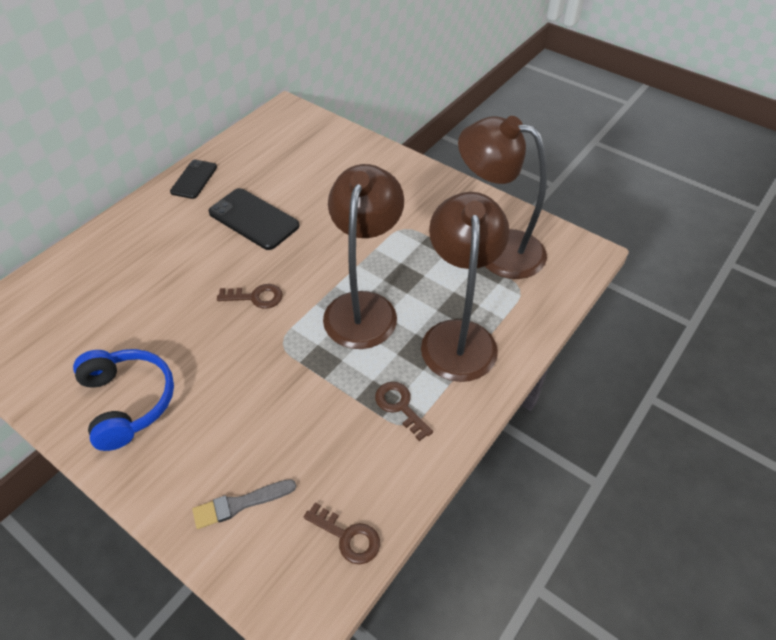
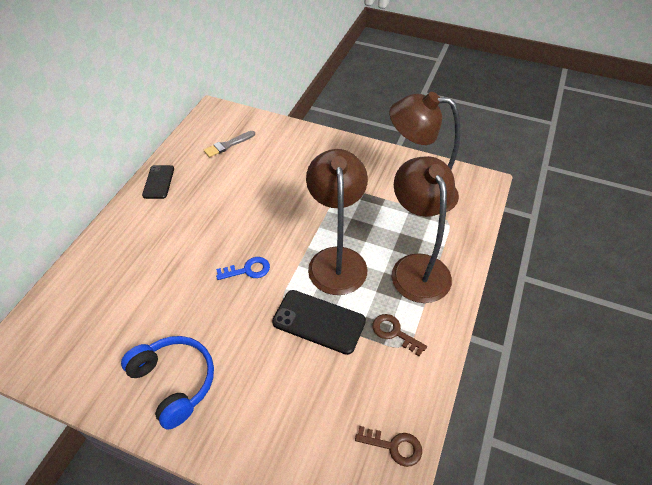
camera: 15 degrees left, 0 degrees up
grey brush [192,479,296,529] -> grey brush moved to [204,131,255,158]
black phone [208,188,299,250] -> black phone moved to [272,290,366,355]
brown key [217,284,283,309] -> blue key [216,257,270,280]

